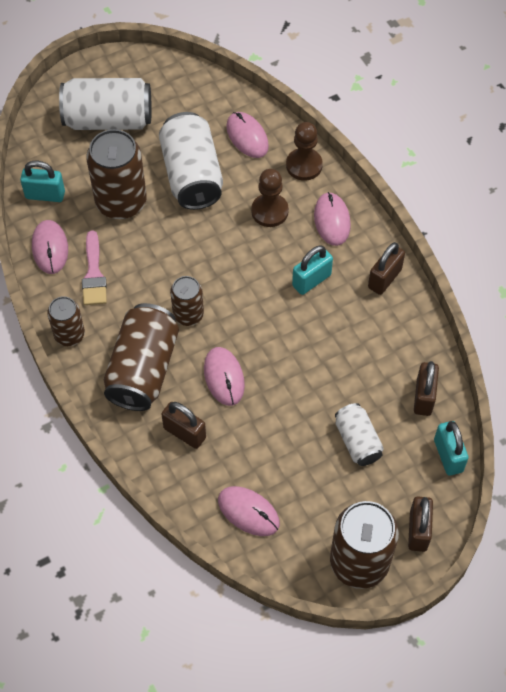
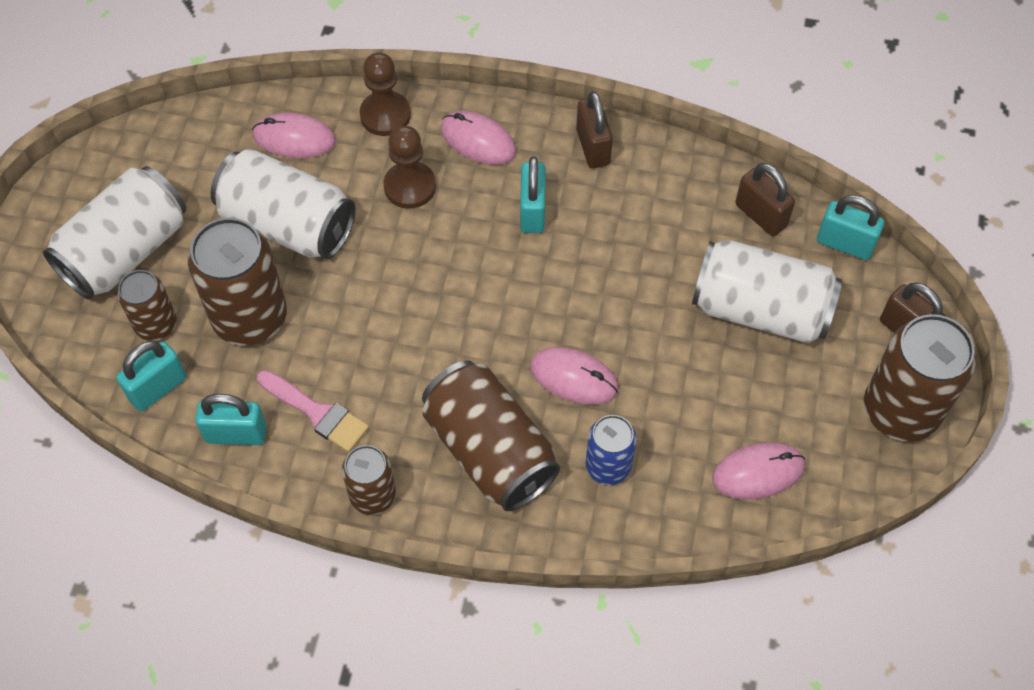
camera: 50 degrees left, 0 degrees up
pink mouse [32,220,68,274] -> turquoise padlock [195,394,266,445]
brown padlock [161,402,206,449] -> blue can [586,415,637,485]
brown can [170,276,204,326] -> brown can moved to [118,270,177,341]
white can [335,403,384,466] -> white can [692,240,842,344], size x1.76

